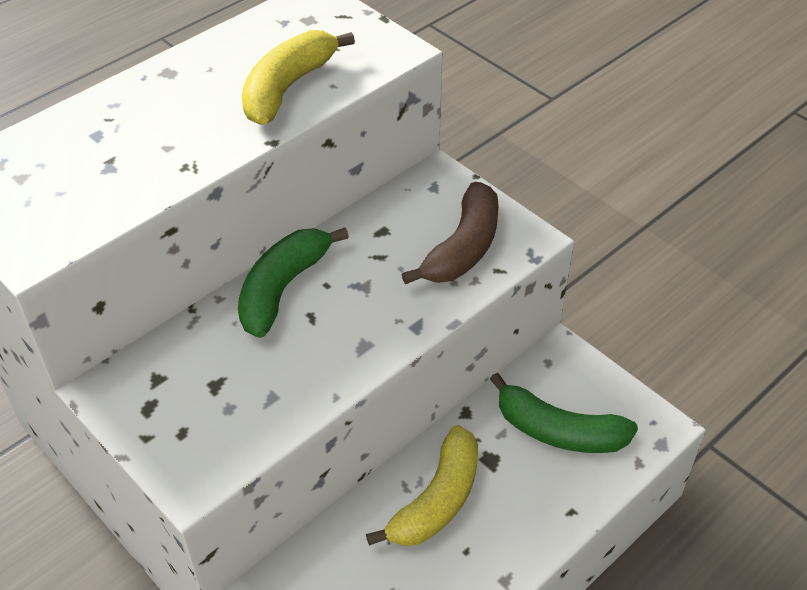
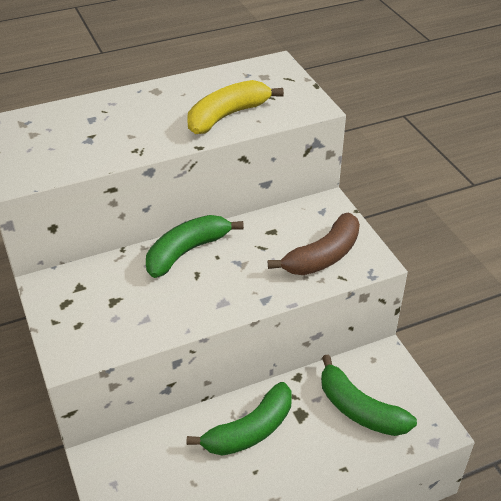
camera: 20 degrees right, 5 degrees down
yellow banana [366,425,478,546] -> green banana [187,382,292,456]

